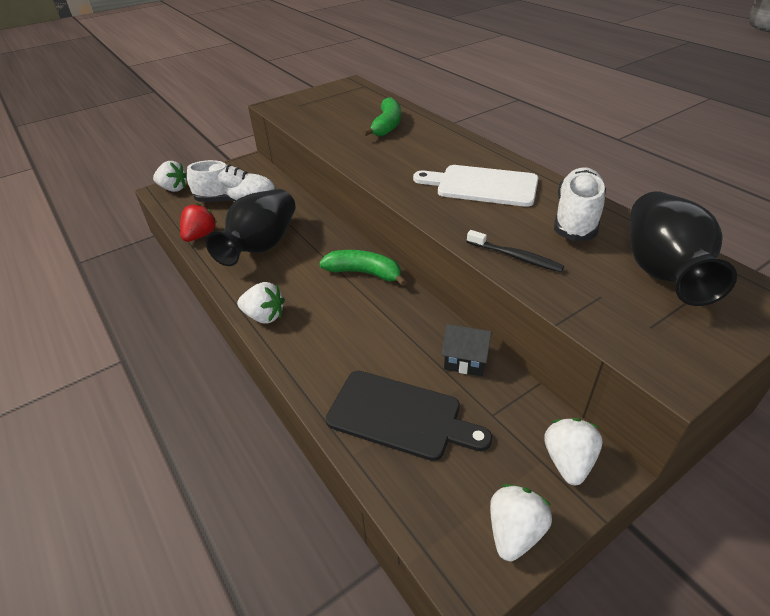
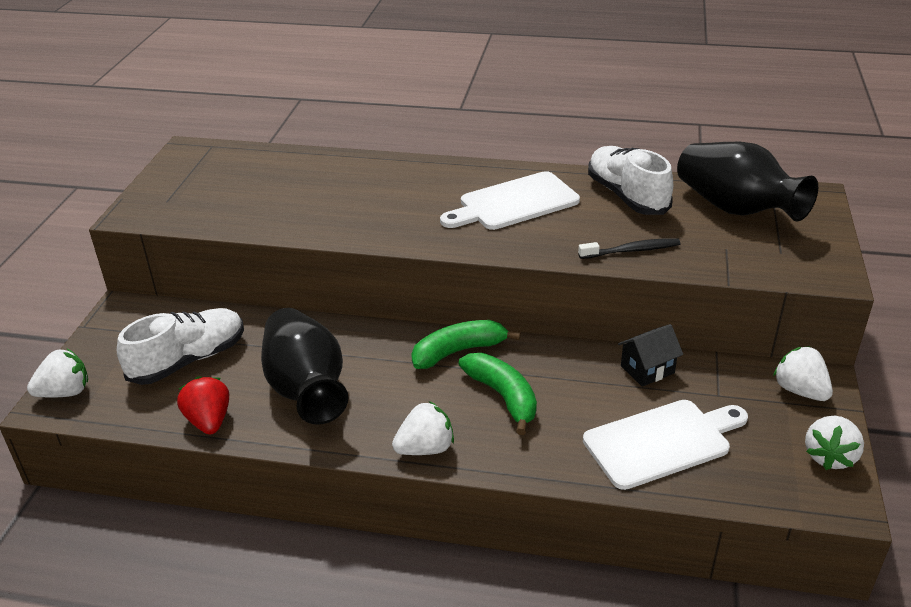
camera: 45 degrees left, 5 degrees down
black cutting board [326,371,492,461] -> white cutting board [583,400,748,490]
green banana [363,97,401,136] -> green banana moved to [459,353,537,435]
white strawberry [490,484,552,561] -> white strawberry turned 135 degrees counterclockwise [805,416,864,470]

